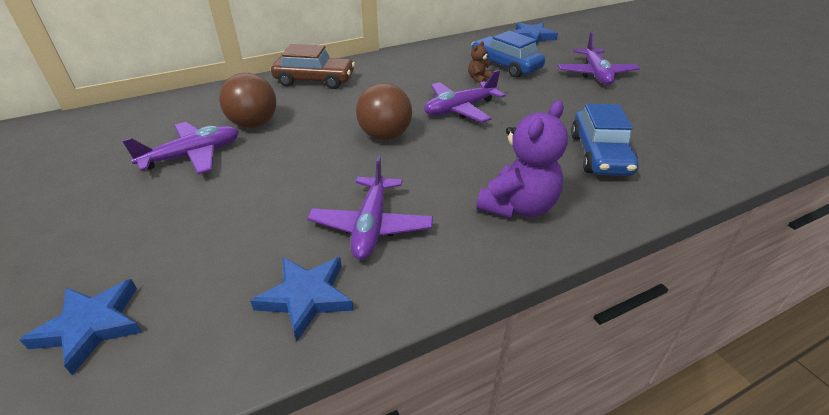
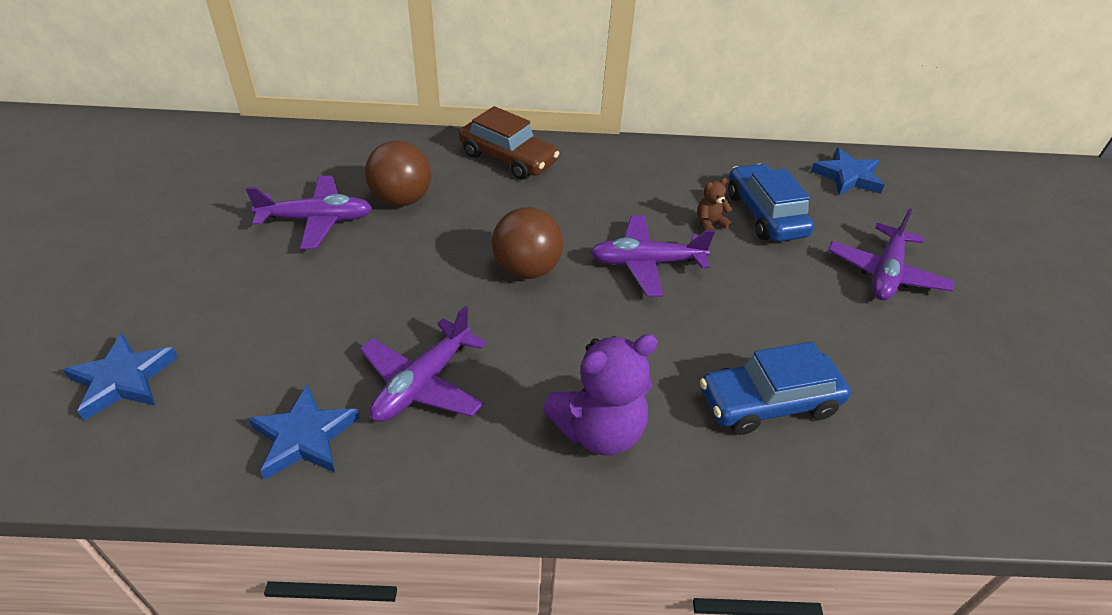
camera: 25 degrees right, 5 degrees up
blue car [571,104,639,176] -> blue car turned 45 degrees clockwise [700,342,851,435]

